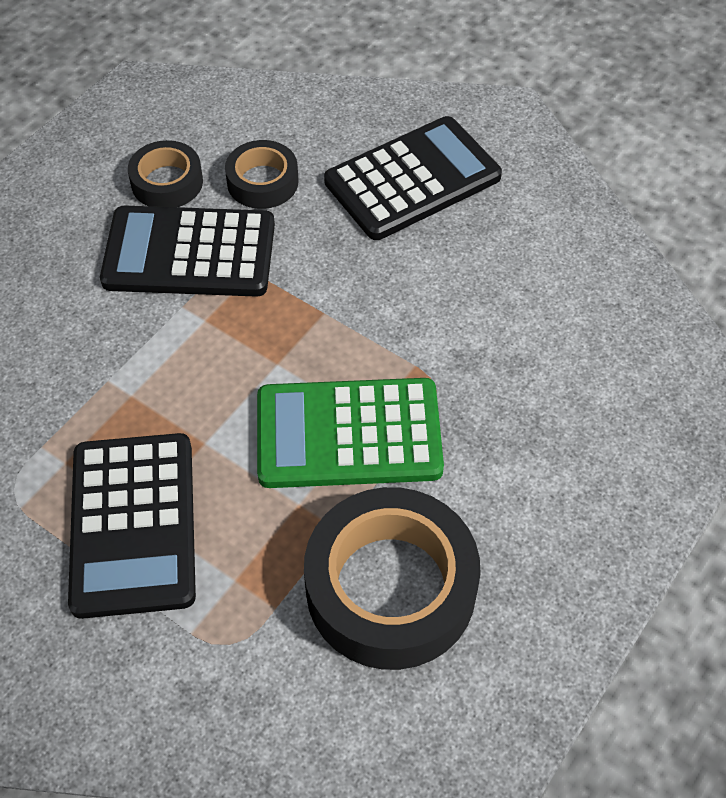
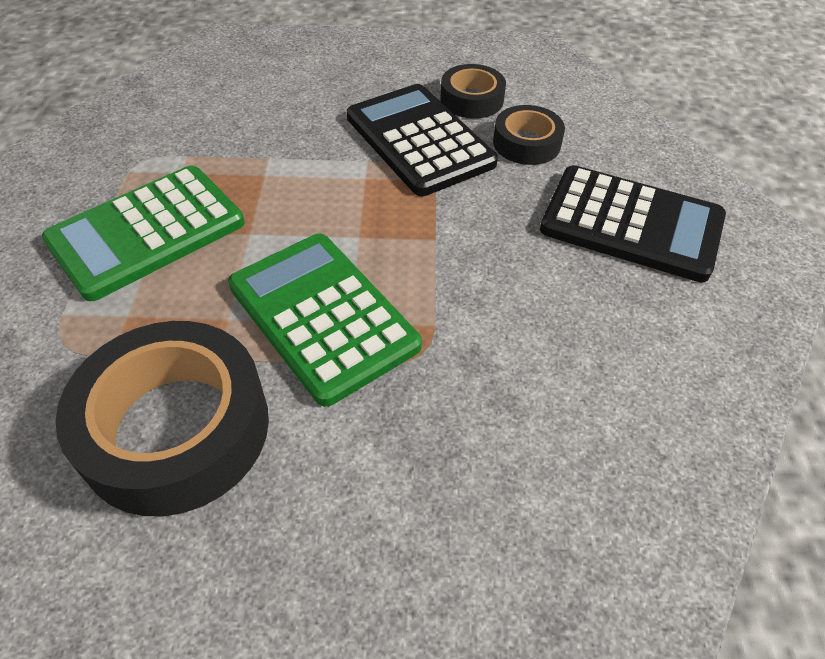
camera: 55 degrees right, 5 degrees down
black calculator [68,433,196,619] -> green calculator [42,166,245,301]

